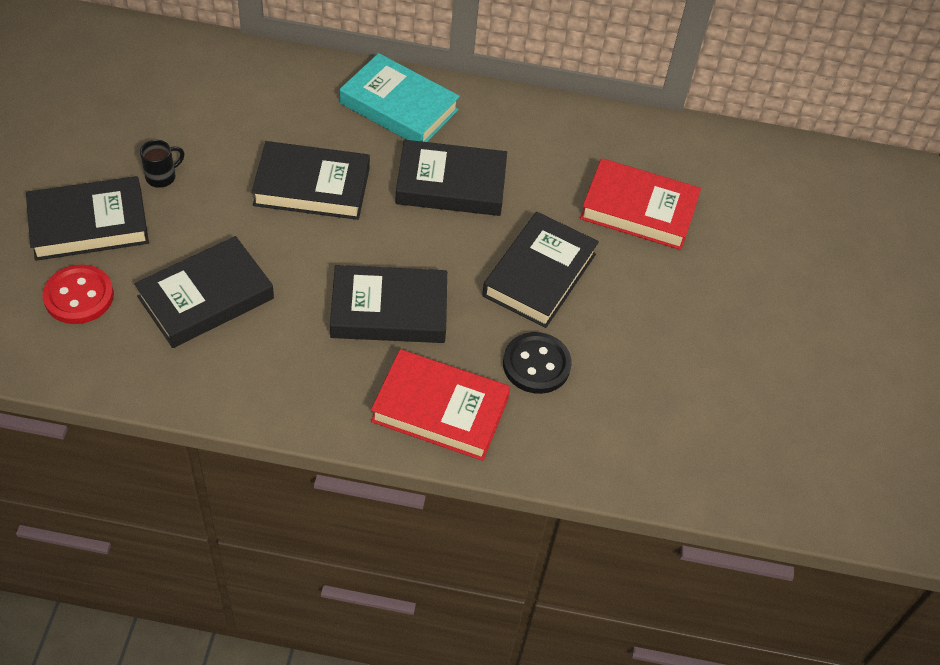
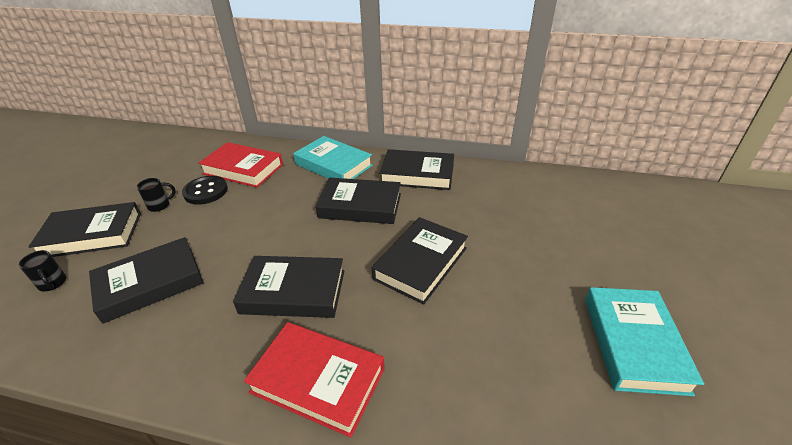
camera: 10 degrees right, 15 degrees down
red button [42,264,114,324] -> black mug [19,250,66,291]
black book [251,141,370,220] -> black book moved to [379,149,454,190]
black button [503,332,572,394] -> black button moved to [182,176,228,205]
red book [580,158,701,250] -> red book moved to [198,142,283,188]
none -> turquoise book [585,287,704,396]

